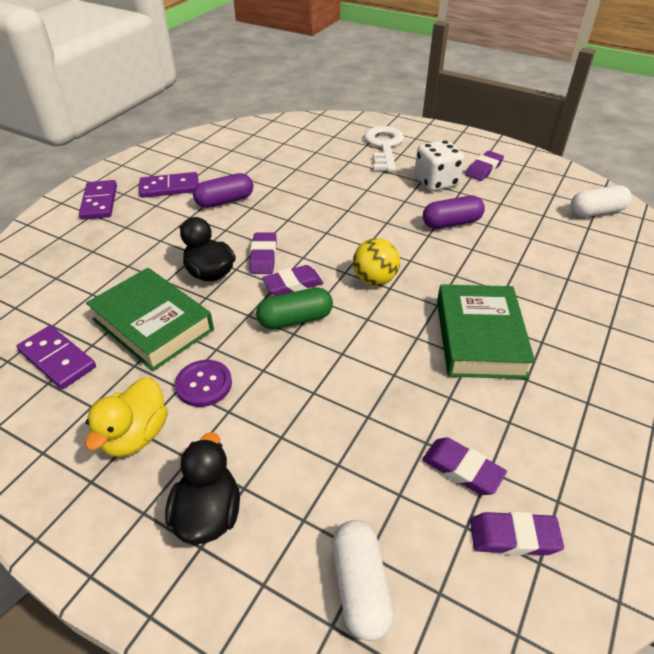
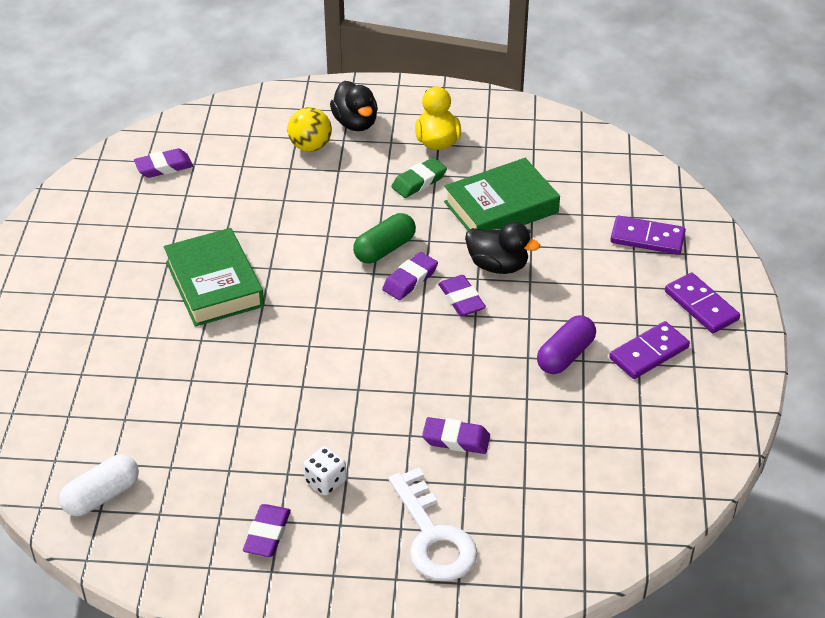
camera: 155 degrees right, 0 degrees up
purple domino [17,325,96,389] -> purple domino moved to [610,216,686,255]
green book [86,268,214,371] -> green book turned 45 degrees counterclockwise [444,158,560,231]
purple button [175,360,232,407] -> green eraser [391,157,447,198]
white capsule [332,520,394,641] -> none
yellow ball [353,238,400,286] -> yellow ball moved to [287,107,332,152]
white dice [415,140,464,191] -> white dice [304,446,347,496], size x0.62
purple eraser [422,437,507,495] -> purple eraser moved to [422,417,490,454]
purple capsule [423,196,485,229] -> none

